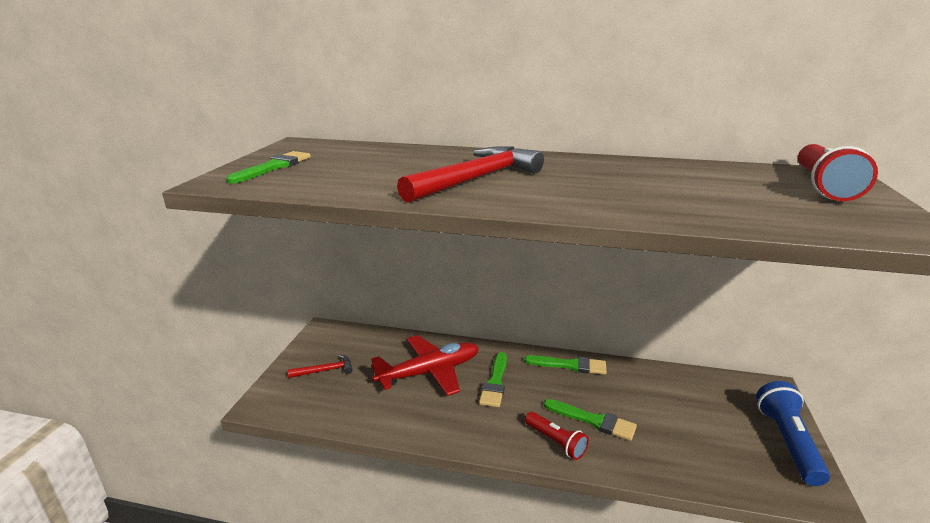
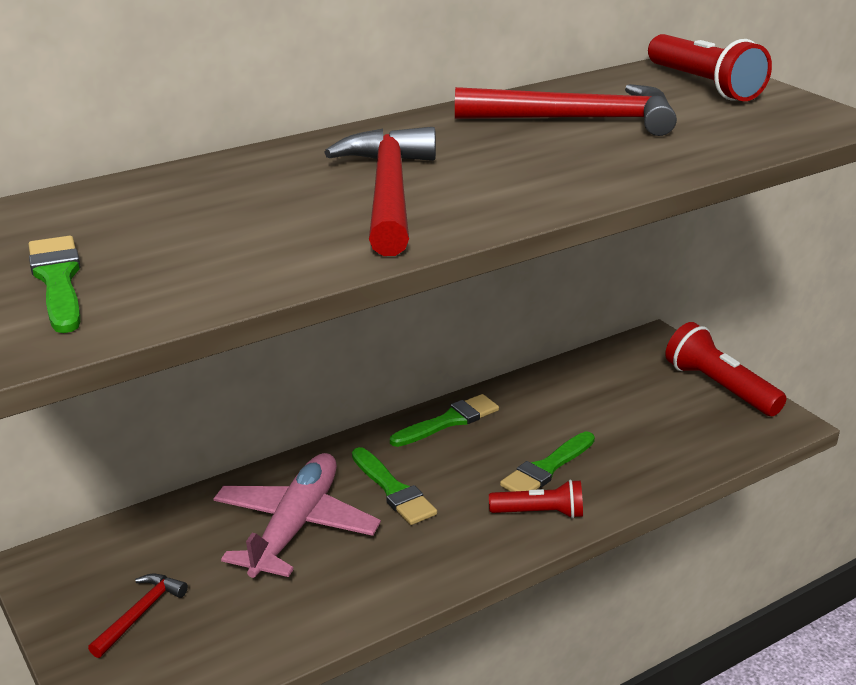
camera: 45 degrees left, 5 degrees up
red plane [371,335,479,396] -> pink plane [213,453,381,578]
green brush [544,399,637,441] -> green brush turned 150 degrees clockwise [500,432,595,492]
blue flashlight [756,381,830,486] -> red flashlight [665,322,786,416]
none -> red hammer [455,84,677,136]

